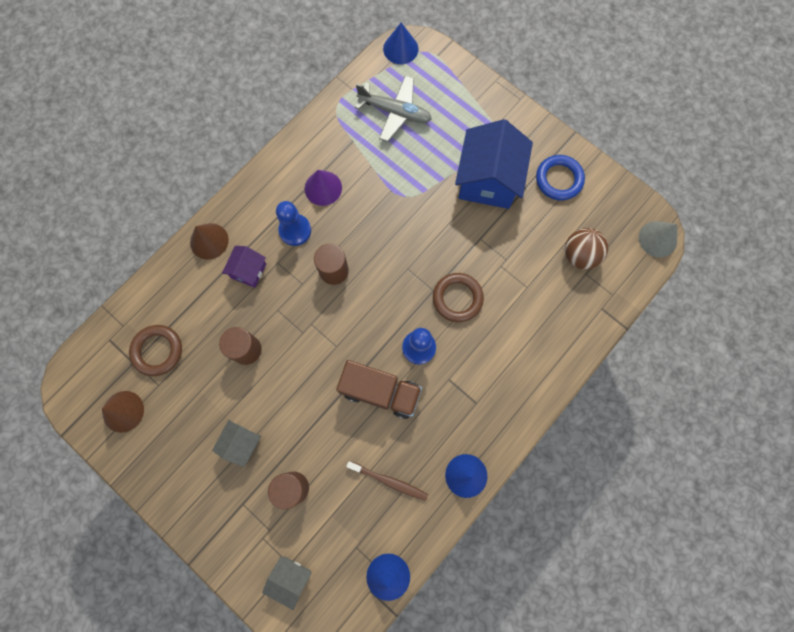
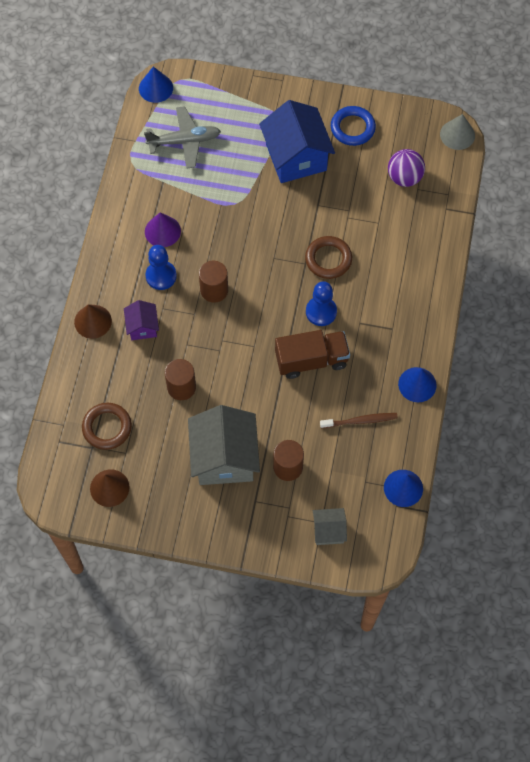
camera: 30 degrees left, 10 degrees down
grey house [212,420,261,467] -> grey house [188,405,260,485], size x2.00
brown ball [565,228,608,269] -> purple ball [388,149,425,187]

